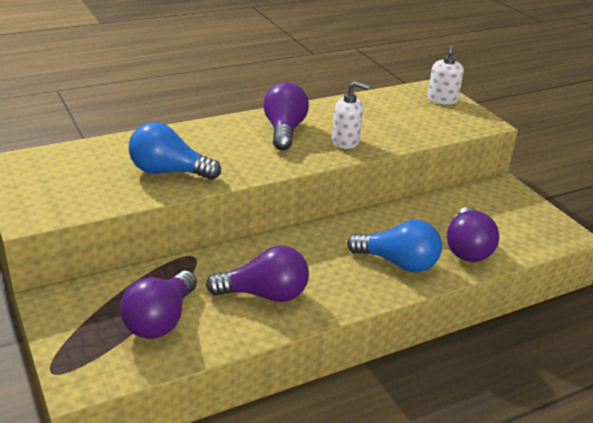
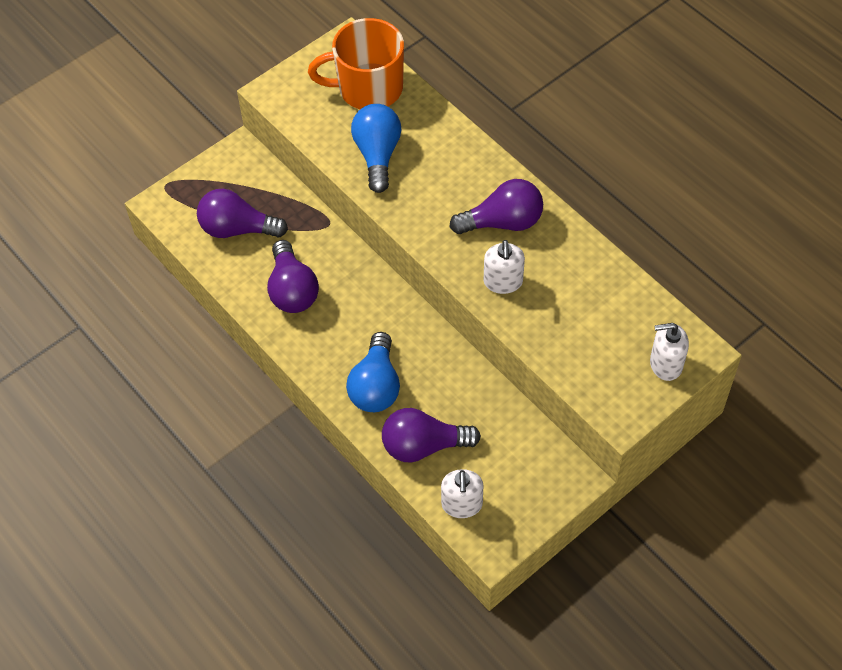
camera: 80 degrees right, 25 degrees up
none -> orange mug [308,18,404,109]
none -> white soap dispenser [441,469,484,518]

